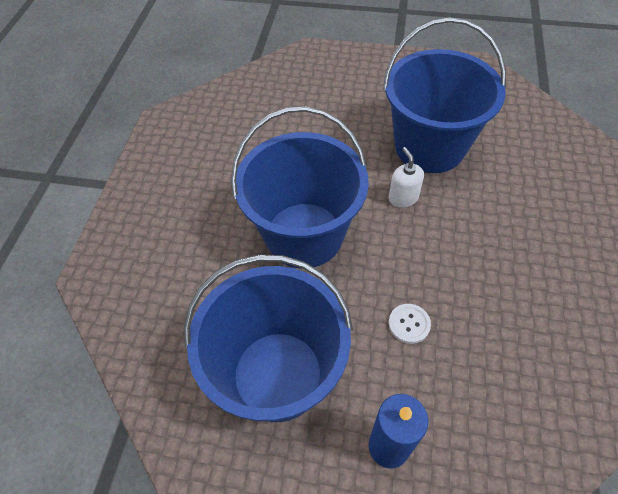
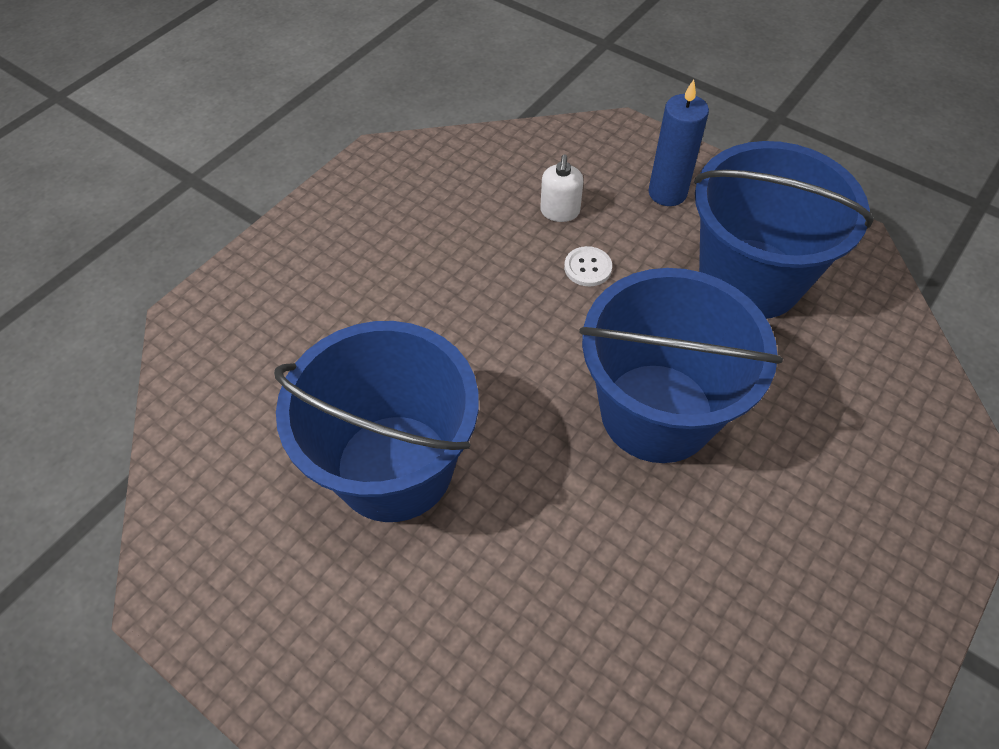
camera: 155 degrees left, 0 degrees up
white soap dispenser [389,147,424,208] -> white soap dispenser moved to [540,154,583,222]

